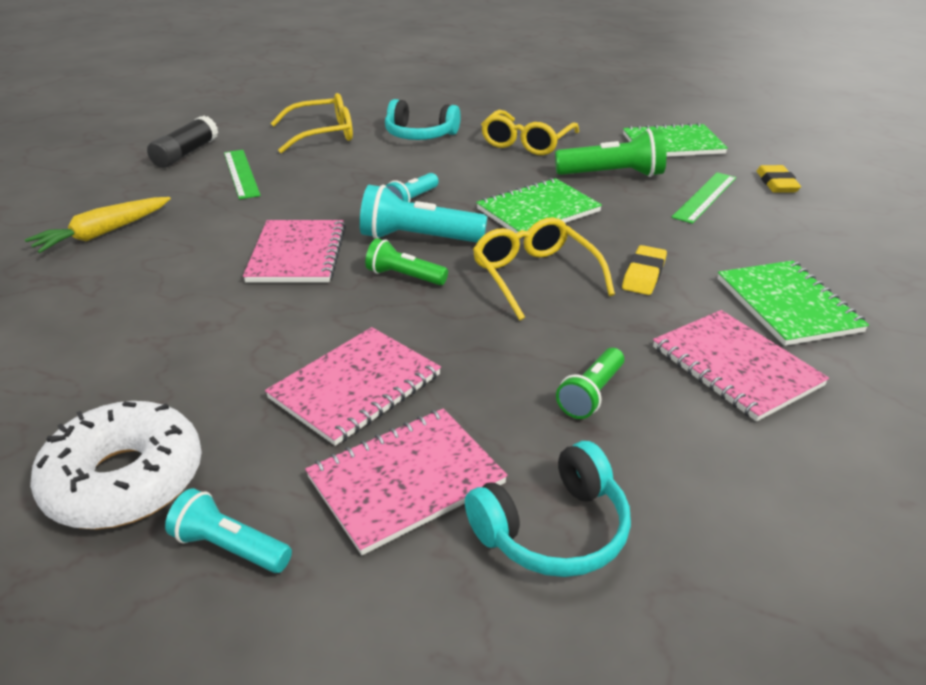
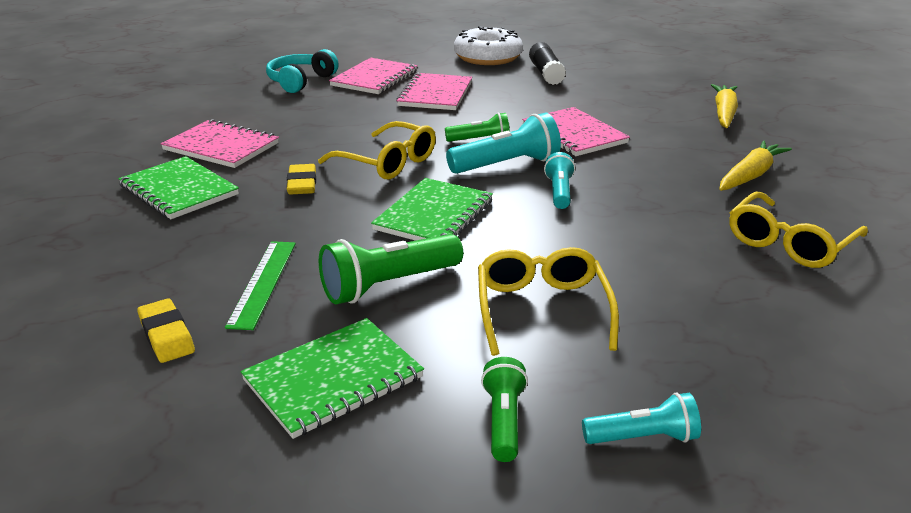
camera: 150 degrees right, 5 degrees down
black glue stick [147,116,218,168] -> black glue stick moved to [529,42,566,85]
turquoise flashlight [165,488,292,573] -> turquoise flashlight moved to [582,392,701,444]
green ruler [224,150,261,199] -> yellow carrot [719,141,792,191]
turquoise headphones [385,99,461,140] -> none
green flashlight [556,348,624,419] -> green flashlight moved to [481,357,528,462]

